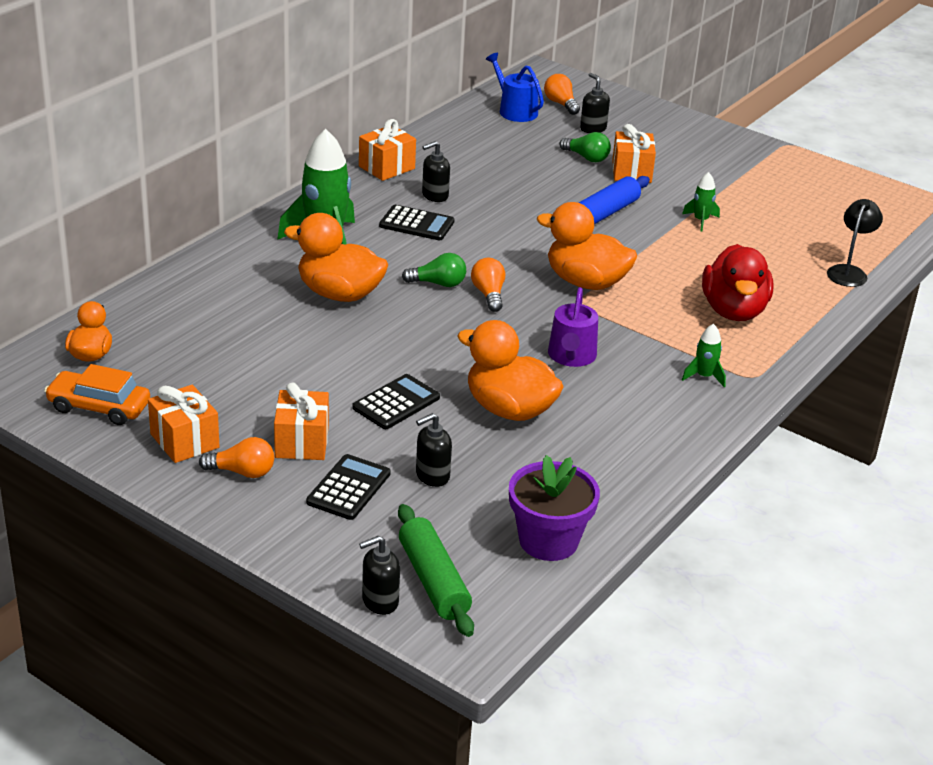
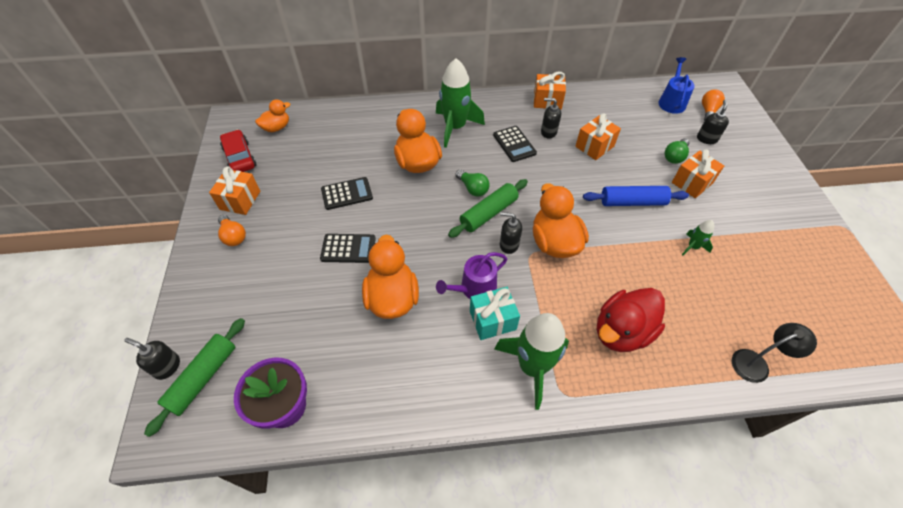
camera: 50 degrees right, 20 degrees up
orange car [44,364,150,425] -> red car [220,130,256,172]
orange gift [274,383,329,460] -> orange gift moved to [575,113,621,160]
black calculator [306,454,391,520] -> black calculator moved to [321,177,373,210]
black soap dispenser [416,413,452,487] -> black soap dispenser moved to [500,212,522,254]
orange light bulb [471,258,505,312] -> green rolling pin [448,179,528,238]
green light bulb [559,132,611,162] -> green light bulb turned 45 degrees clockwise [665,138,690,164]
green rocket [682,324,726,387] -> green rocket [494,313,569,410], size x2.17
none -> turquoise gift [470,287,520,340]

